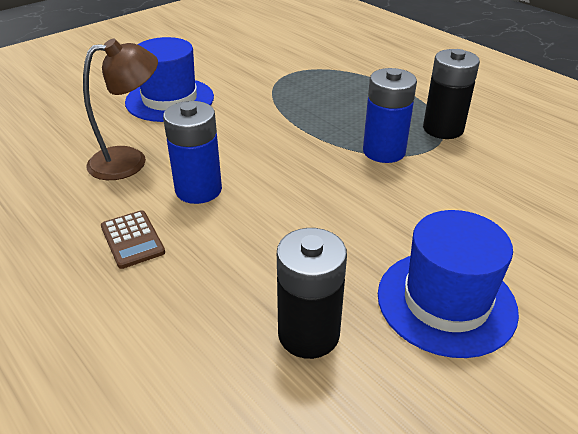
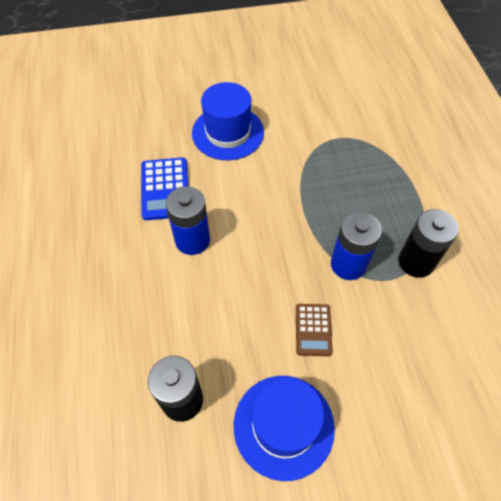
camera: 30 degrees right, 20 degrees up
brown lamp [83,39,158,180] -> blue calculator [141,158,189,220]
brown calculator [101,210,165,269] -> brown calculator moved to [296,304,333,356]

